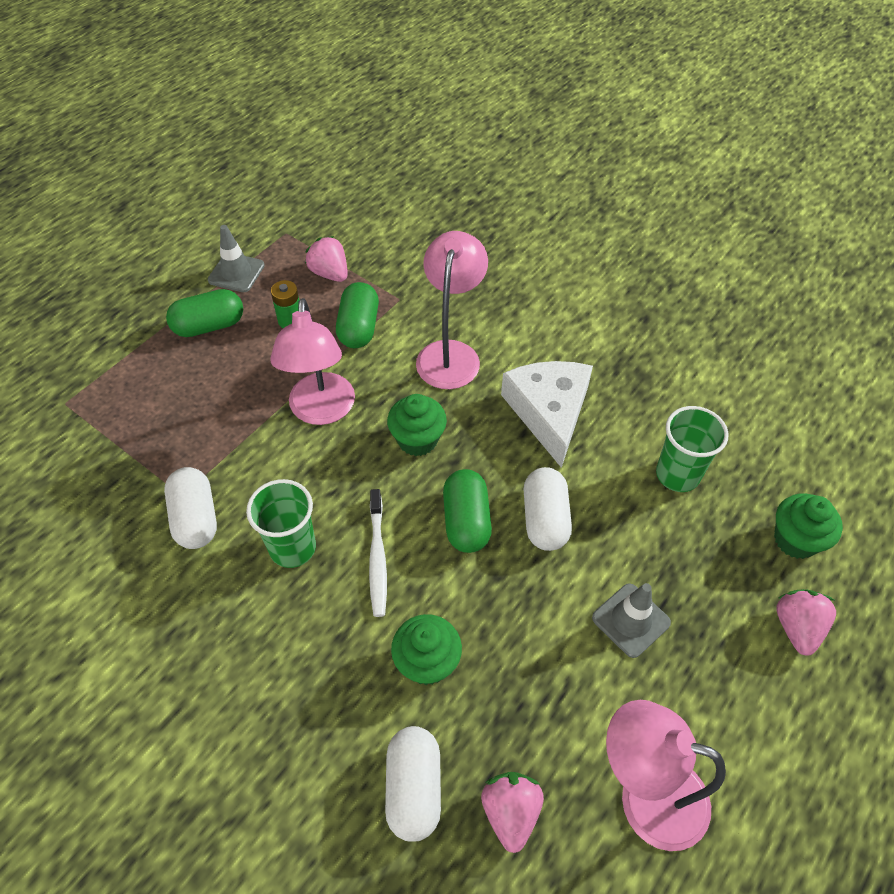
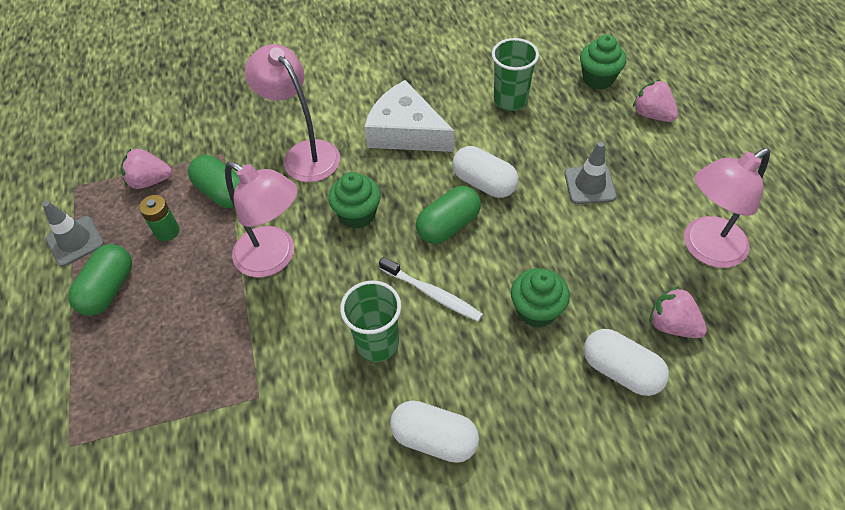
camera: 50 degrees left, 0 degrees up
white capsule [164,467,217,549] -> white capsule moved to [390,400,479,463]
green capsule [443,469,492,553] -> green capsule turned 75 degrees counterclockwise [416,186,481,244]

